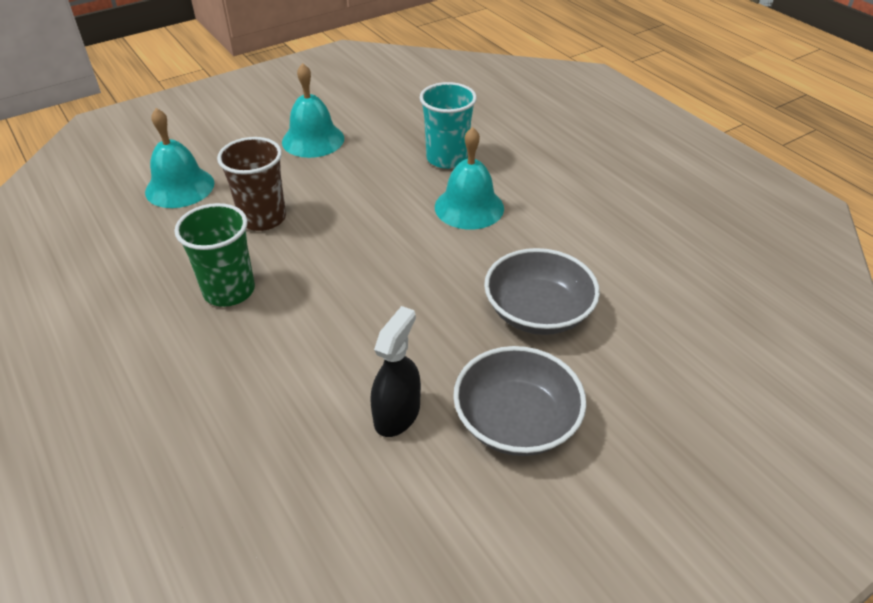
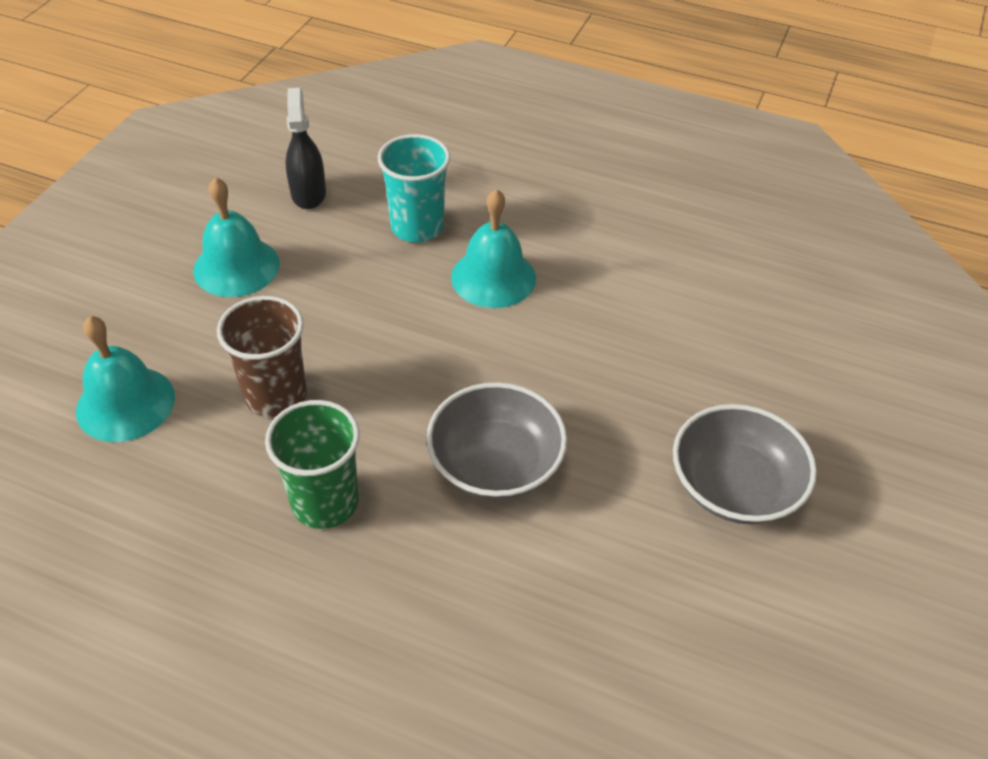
camera: 35 degrees left, 5 degrees up
black spray bottle [370,306,421,437] -> black spray bottle moved to [285,88,326,209]
grey bowl [484,248,600,335] -> grey bowl moved to [426,382,567,500]

